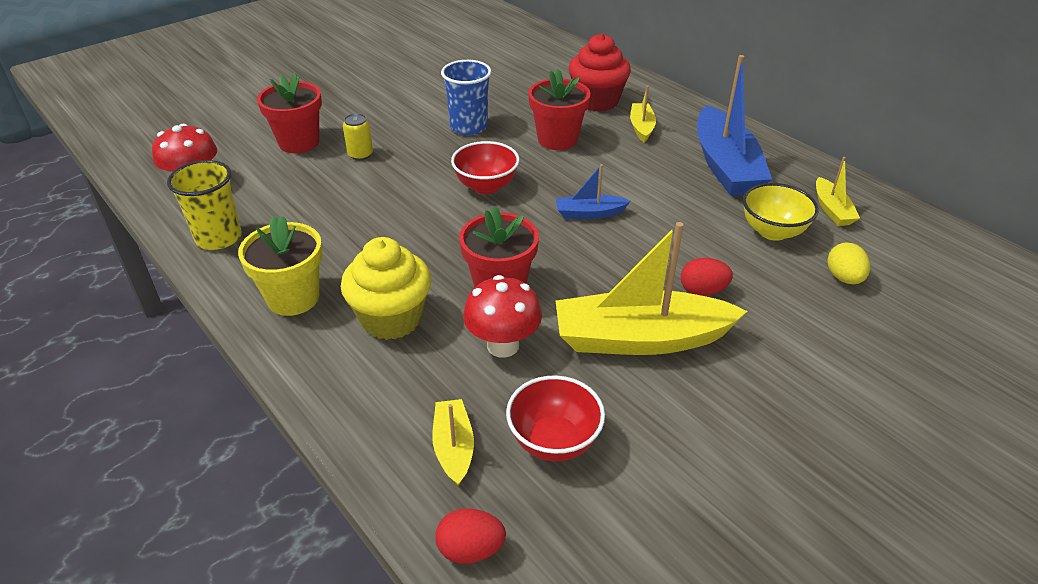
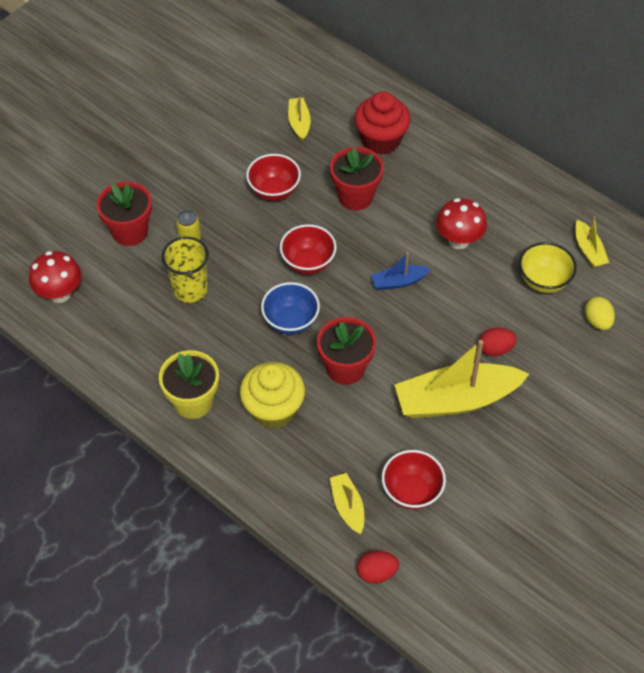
camera: 10 degrees left, 15 degrees up
yellow cup [167,160,242,250] -> yellow cup moved to [162,237,209,303]
blue cup [441,60,491,135] -> red bowl [246,154,301,201]
red mushroom [463,275,542,358] -> red mushroom moved to [436,198,487,249]
yellow boat [630,86,656,142] -> yellow boat moved to [288,97,311,142]
blue boat [697,55,772,196] -> none
none -> blue bowl [261,282,320,335]

